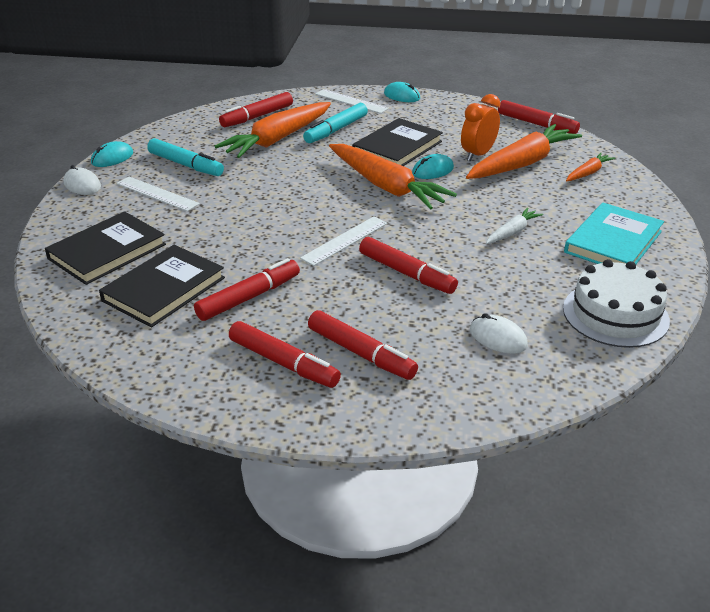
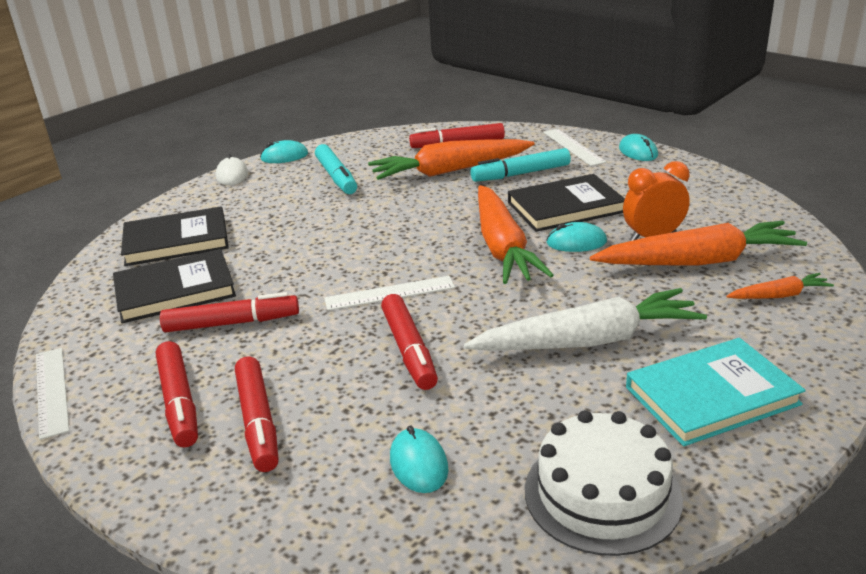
camera: 35 degrees right, 5 degrees down
white ruler [116,177,200,211] -> white ruler moved to [36,348,69,440]
white mouse [470,313,528,354] -> turquoise mouse [390,426,449,493]
white carrot [486,208,543,244] -> white carrot [464,288,707,351], size x2.10
red marker [498,100,580,134] -> none

